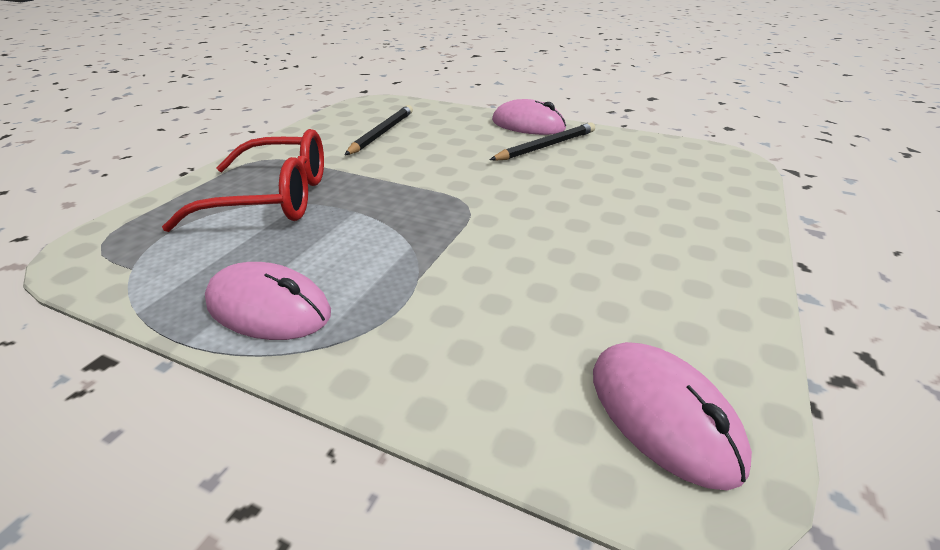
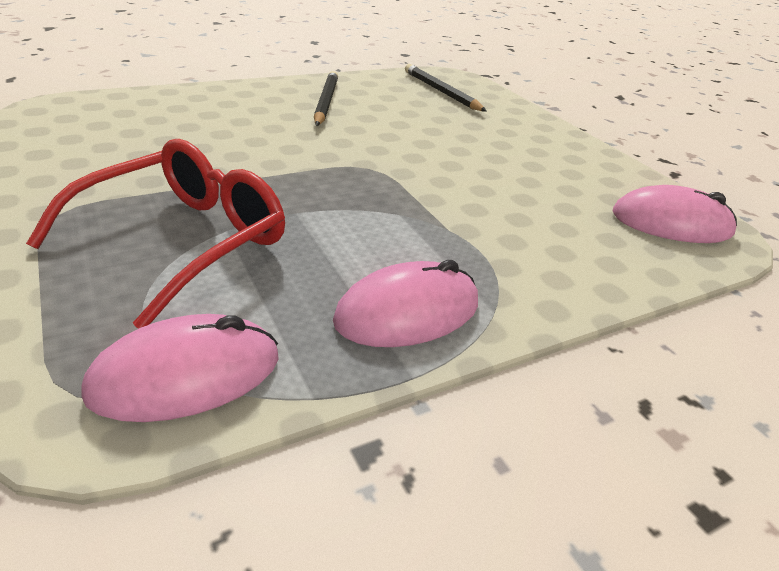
camera: 55 degrees left, 0 degrees up
black pencil [345,105,413,155] -> black pencil moved to [405,64,487,112]
pink mouse [492,99,566,135] -> pink mouse moved to [81,314,279,422]

